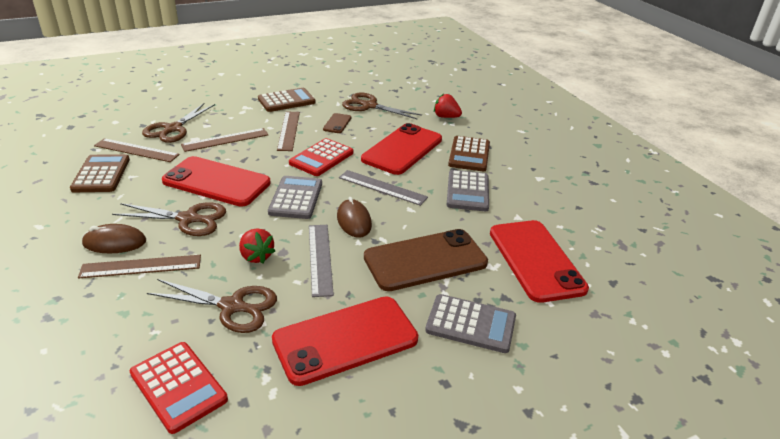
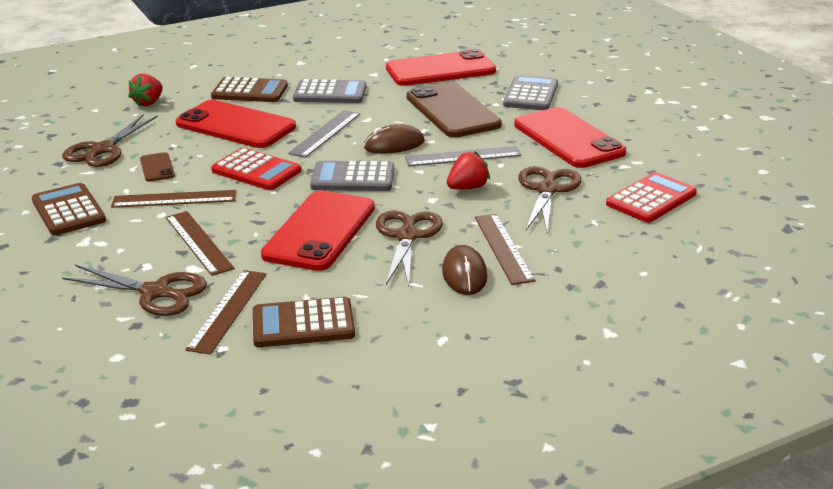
camera: 90 degrees left, 5 degrees down
brown phone [323,113,351,133] -> brown phone turned 60 degrees clockwise [140,152,175,182]

